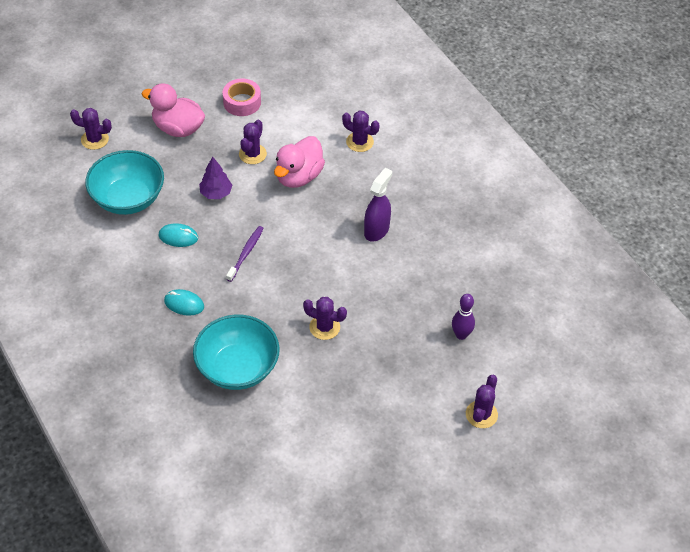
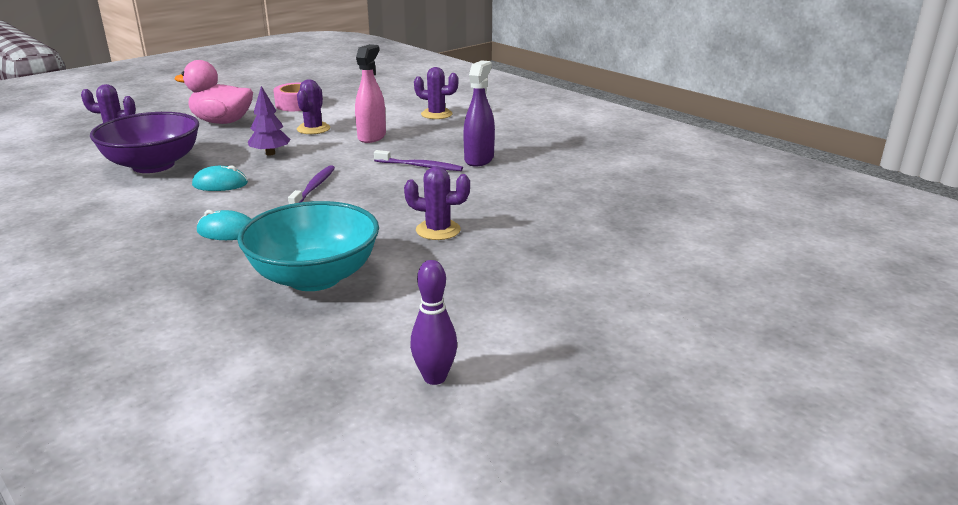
camera: 10 degrees left, 25 degrees down
turquoise bowl [85,150,164,215] -> purple bowl [90,112,199,173]
pink duck [274,136,325,188] -> pink spray bottle [355,44,386,143]
purple bowling pin [452,294,475,340] -> purple bowling pin moved to [410,260,457,385]
purple cactus [466,375,498,428] -> none
none -> purple toothbrush [374,150,463,171]

